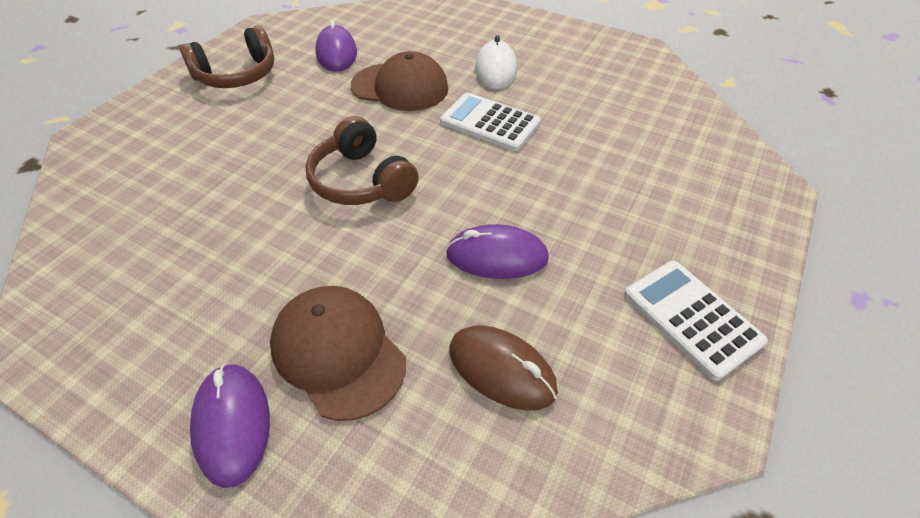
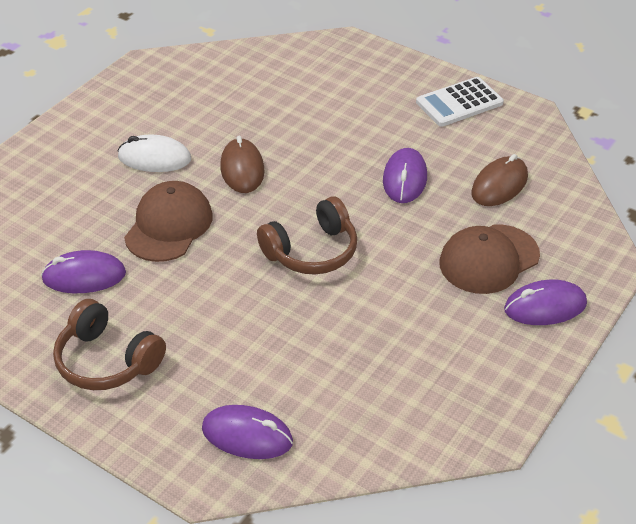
camera: 85 degrees left, 5 degrees down
brown headphones [180,25,274,88] -> brown headphones turned 150 degrees clockwise [53,299,166,390]
white calculator [440,93,541,151] -> brown mouse [220,136,265,193]
none -> purple mouse [202,405,293,459]

